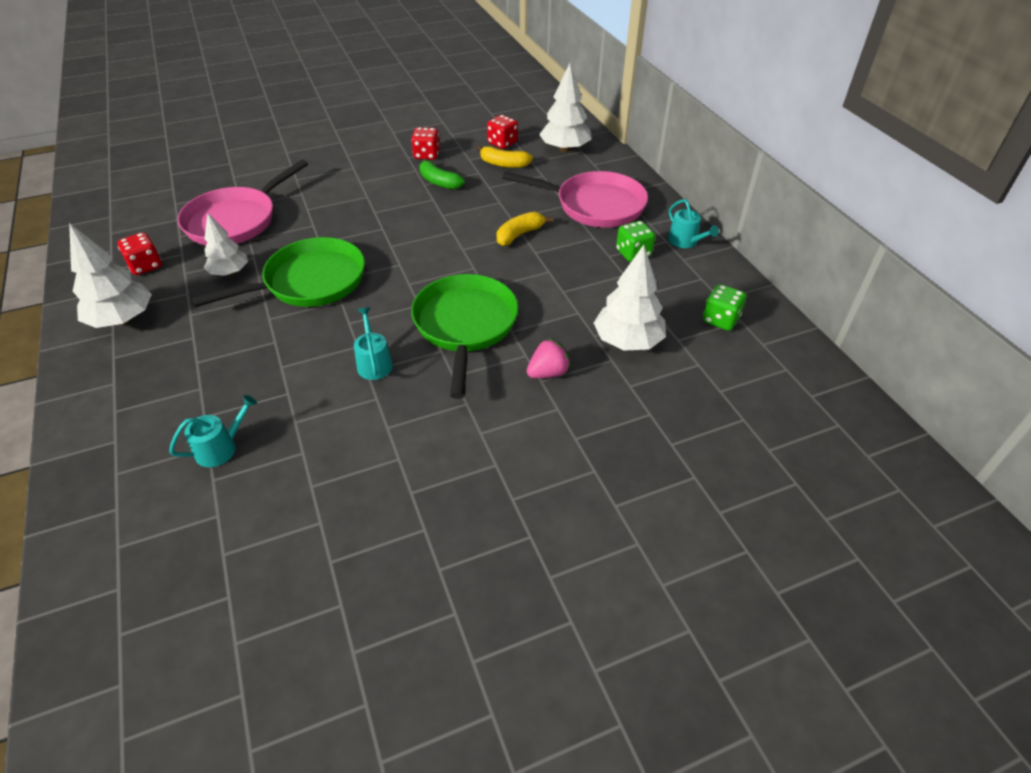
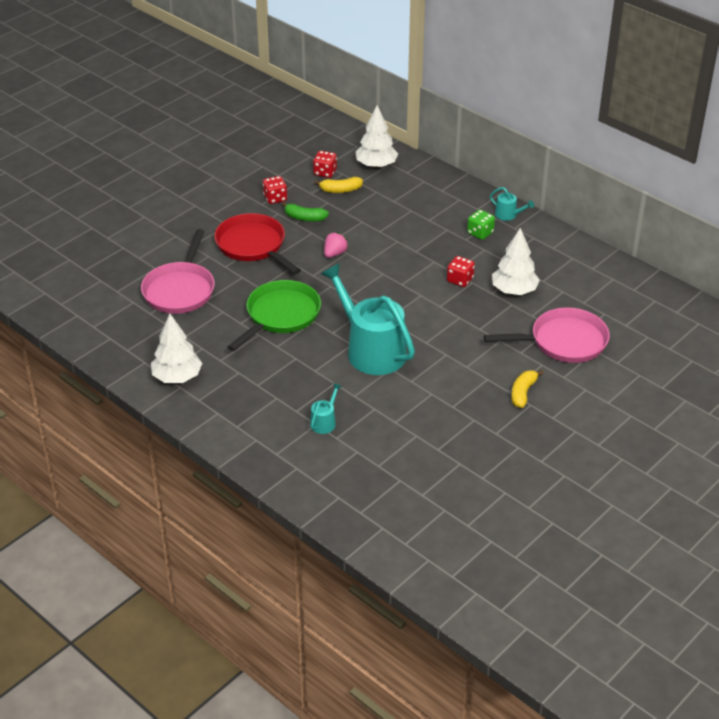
camera: 25 degrees left, 5 degrees down
red dice [118,232,162,275] -> red dice moved to [447,256,475,287]
white tree [204,213,248,276] -> none
turquoise watering can [354,307,393,380] -> turquoise watering can [321,263,415,375], size x2.43
green pan [411,274,519,399] -> none
yellow banana [497,211,553,246] -> yellow banana moved to [511,370,544,408]
pink pan [502,171,648,228] -> pink pan moved to [484,307,610,363]
pink strawberry [527,338,571,378] -> pink strawberry moved to [324,232,349,258]
green dice [703,284,746,331] -> none
none -> red pan [214,213,301,274]

